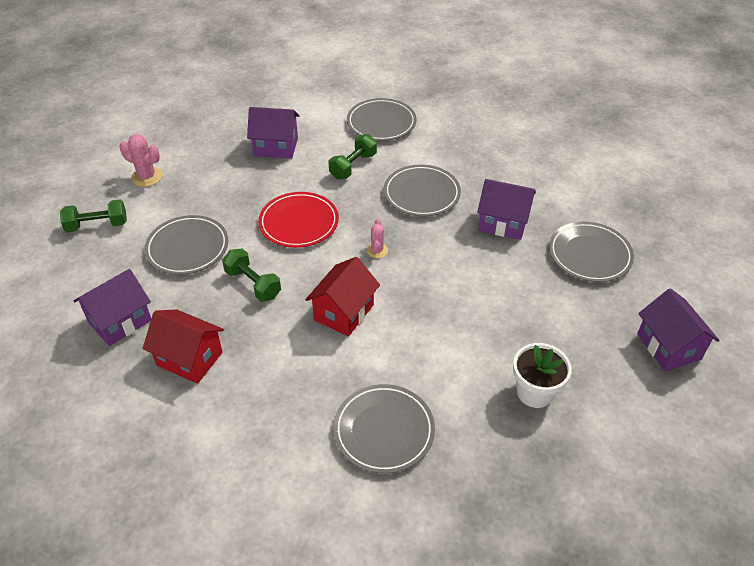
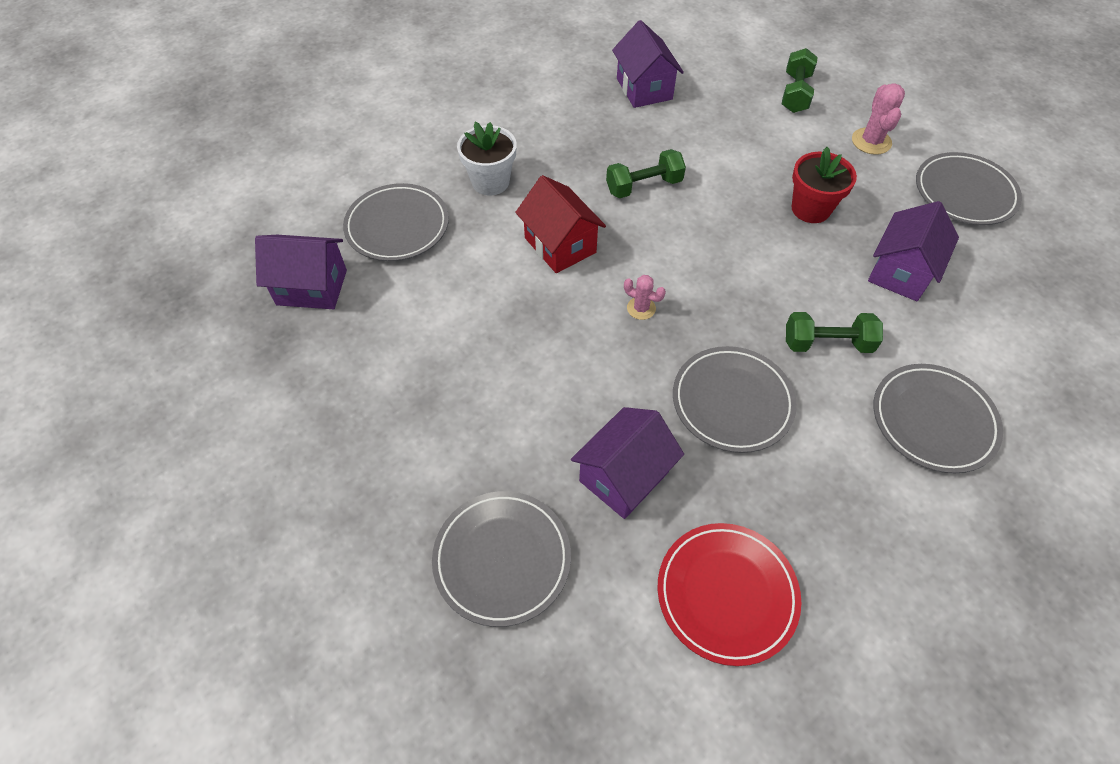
camera: 115 degrees right, 10 degrees up
pink cactus [119,134,163,187] -> pink cactus turned 45 degrees counterclockwise [852,83,905,155]
red house [143,309,224,384] -> none
grey plate [144,215,228,275] -> grey plate moved to [916,152,1022,225]
red plate [258,192,339,248] -> red plate moved to [658,523,801,666]
green dumbbell [329,134,377,179] -> green dumbbell turned 60 degrees counterclockwise [786,312,883,353]
white flower pot [513,343,572,408] -> white flower pot moved to [457,122,517,195]
purple house [637,288,720,371] -> purple house moved to [255,235,347,309]
none -> red flower pot [792,147,857,223]

